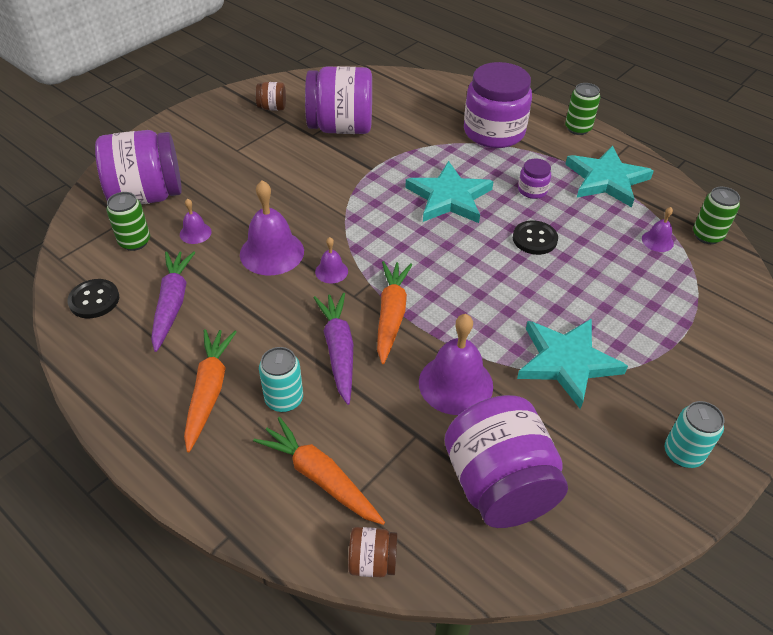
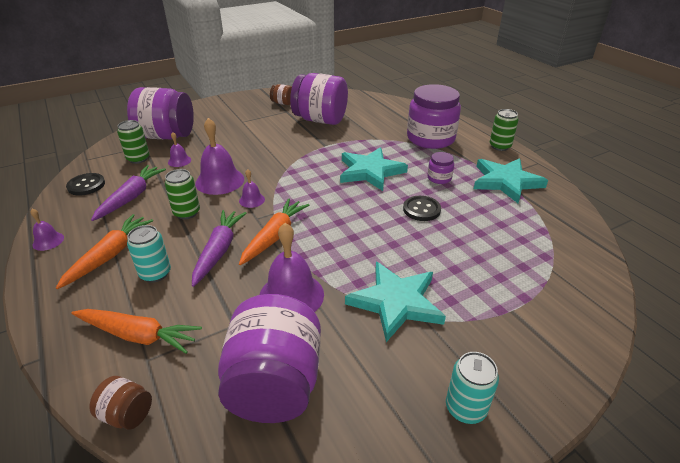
camera: 20 degrees right, 10 degrees down
orange carrot [253,417,385,525] -> orange carrot turned 135 degrees clockwise [71,309,202,354]
purple bell [642,207,674,252] -> purple bell moved to [30,209,64,251]
green can [693,187,740,244] -> green can moved to [165,169,200,219]

